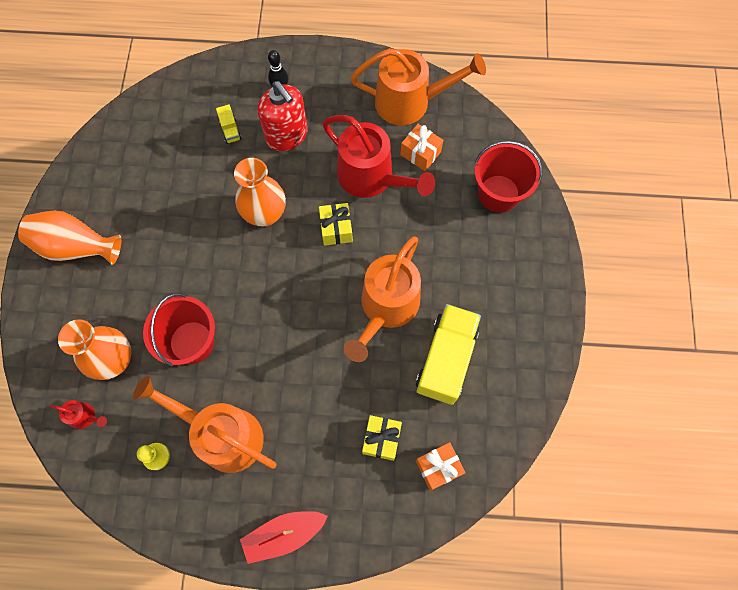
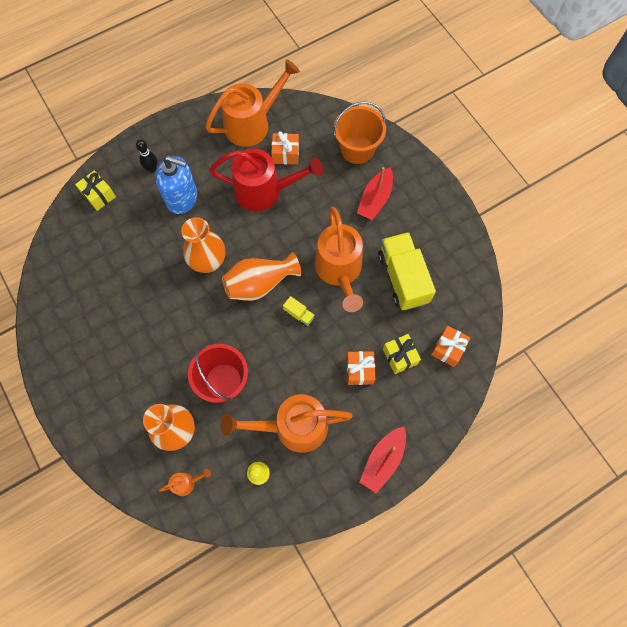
camera: 35 degrees left, 0 degrees up
orange vase [18,211,121,265] -> orange vase moved to [222,252,301,301]
red watering can [50,400,107,429] -> orange watering can [159,469,211,496]
yellow truck [216,104,242,144] -> yellow truck moved to [283,296,315,327]
red soap dispenser [258,81,308,151] -> blue soap dispenser [155,156,197,214]
yellow gift [319,203,353,246] -> yellow gift moved to [75,170,116,211]
red bucket [475,141,543,213] -> orange bucket [334,101,386,164]
none -> orange gift [347,351,375,385]
none -> red boat [357,167,393,220]

